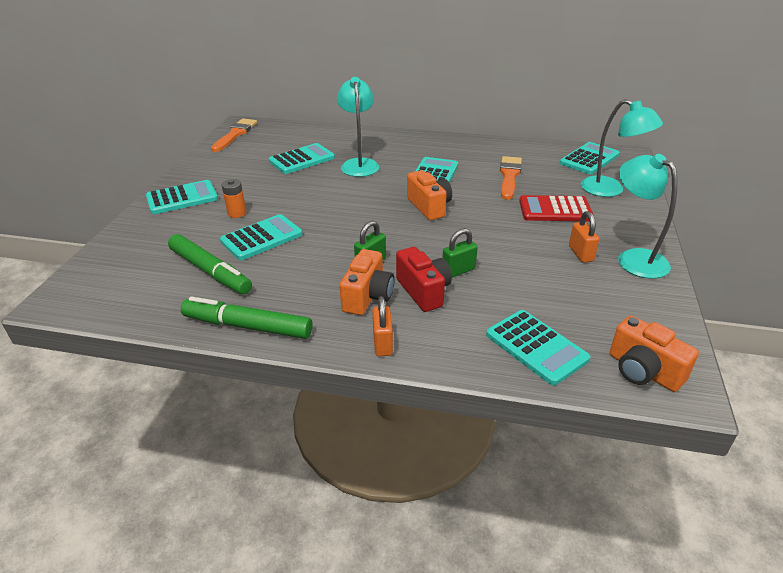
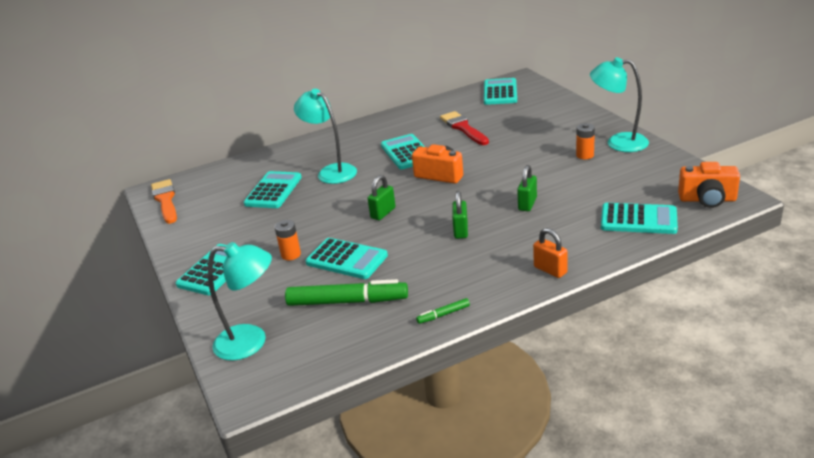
camera: 35 degrees left, 5 degrees down
green marker [181,297,313,339] -> green marker [416,298,470,324], size x0.45
turquoise calculator [220,214,303,260] -> turquoise calculator turned 105 degrees clockwise [305,238,388,279]
orange camera [339,249,394,315] -> none
red camera [396,247,452,312] -> none
orange brush [500,156,522,200] -> red brush [440,111,489,145]
red calculator [519,195,594,221] -> none
orange padlock [569,211,599,263] -> orange battery [576,123,595,159]
turquoise lamp [581,99,663,197] -> turquoise lamp moved to [208,242,272,361]
none -> green padlock [368,175,395,220]

